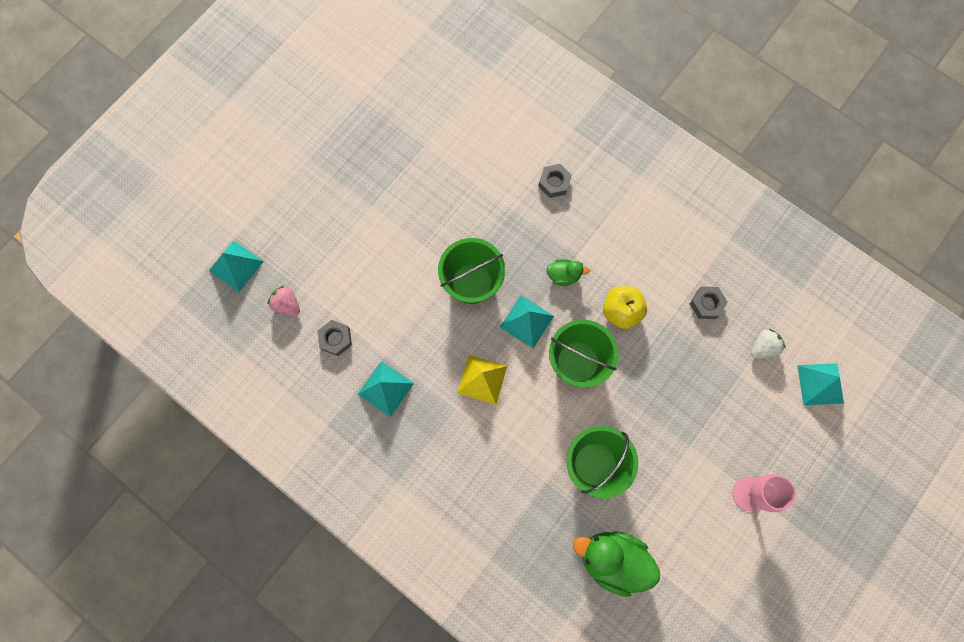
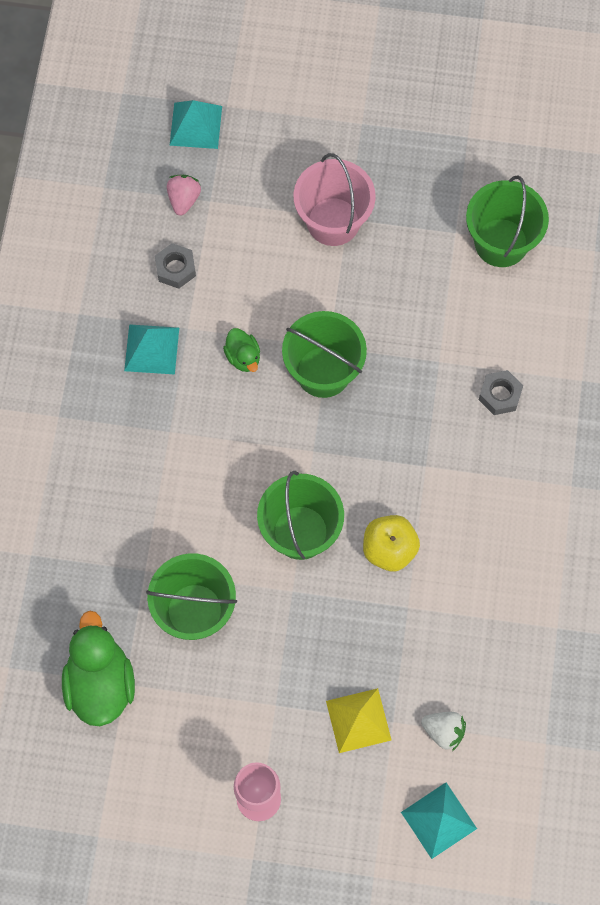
camera: 60 degrees right, 5 degrees down
yellow pyramid [457,355,507,405] -> yellow pyramid moved to [326,688,391,753]
turquoise pyramid [500,296,554,348] -> none
green duck [546,259,590,286] -> green duck moved to [223,328,260,372]
grey nut [690,286,728,319] -> none
none -> pink bucket [294,153,376,246]
none -> green bucket [466,175,549,267]

